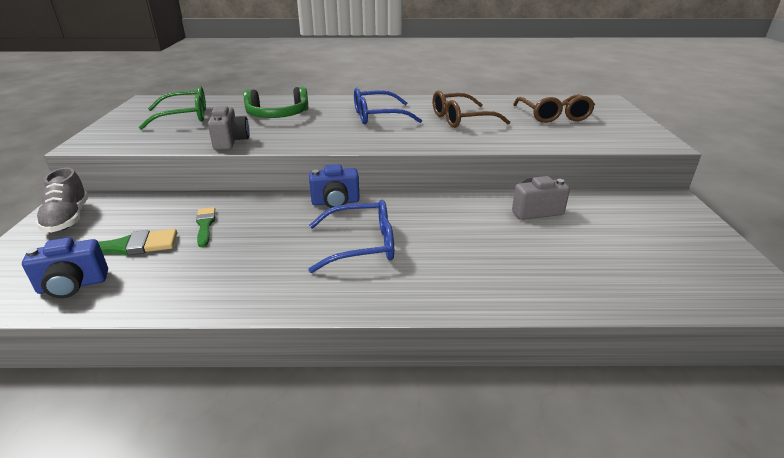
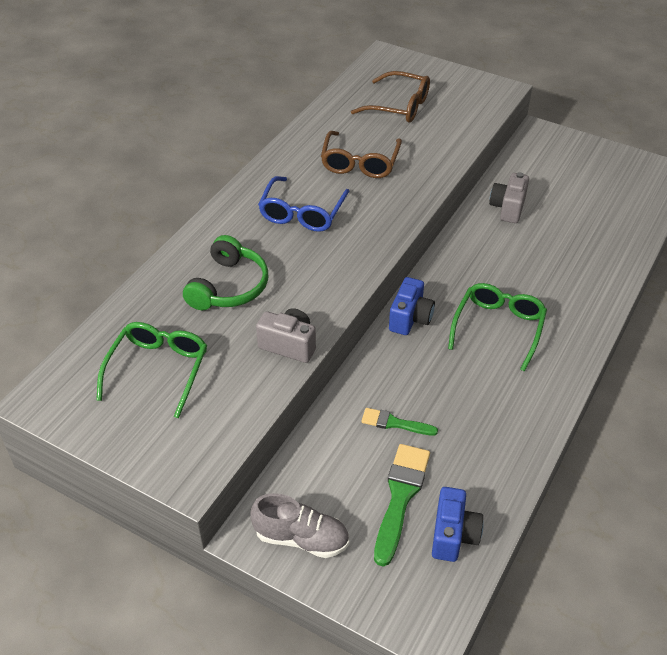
camera: 60 degrees left, 15 degrees up
blue glasses [308,200,394,273] -> green glasses [448,283,547,372]

